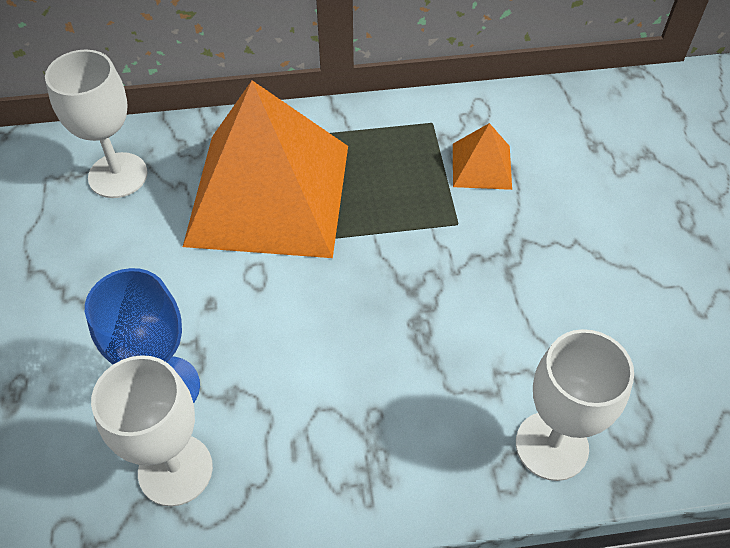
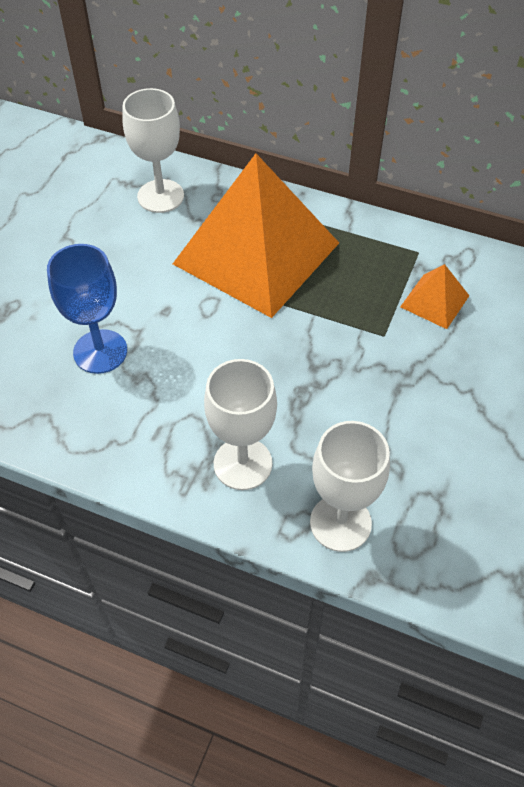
camera: 30 degrees right, 0 degrees up
white goblet [91,355,213,506] -> white goblet moved to [204,359,277,490]

